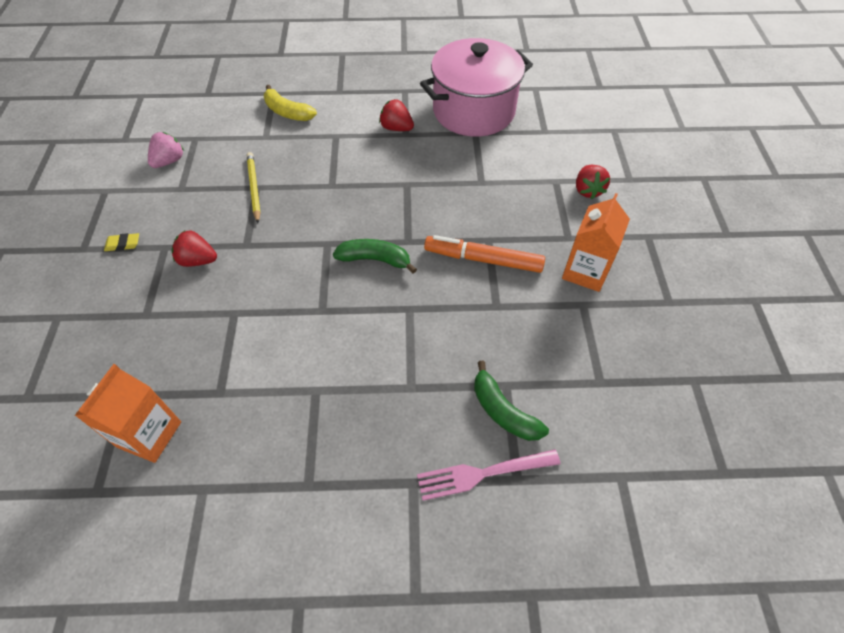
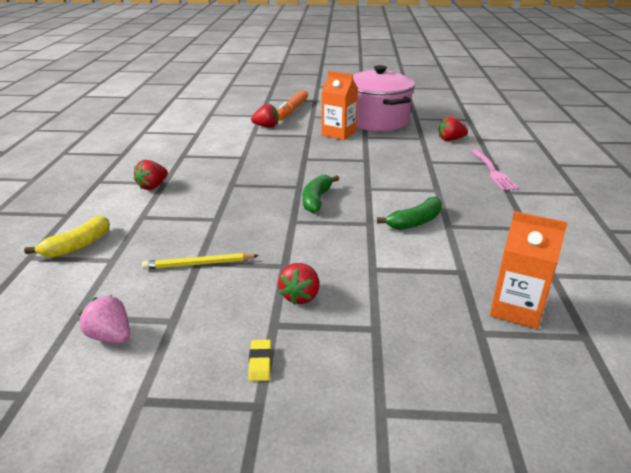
camera: 85 degrees left, 25 degrees down
pink pot [420,38,533,137] -> pink pot moved to [353,65,415,131]
orange marker [424,235,545,273] -> orange marker moved to [277,90,308,121]
green banana [474,361,549,441] -> green banana moved to [377,197,442,230]
none -> red strawberry [439,116,468,141]

